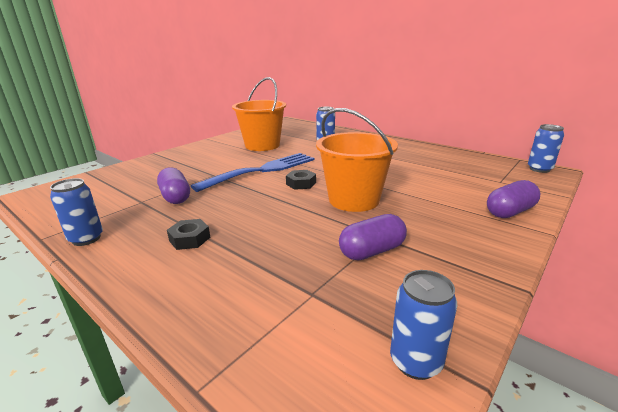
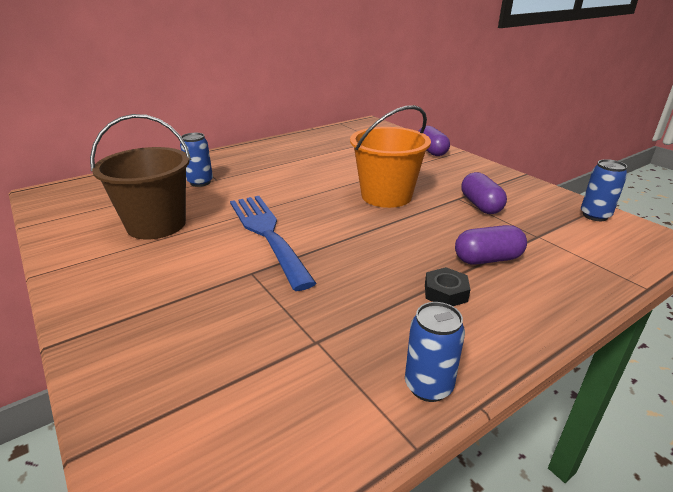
camera: 75 degrees left, 5 degrees up
purple capsule [157,167,190,204] -> purple capsule moved to [455,225,527,265]
orange bucket [232,77,286,151] -> brown bucket [90,114,191,239]
black nut [286,170,316,190] -> none
blue can [528,124,564,173] -> none

